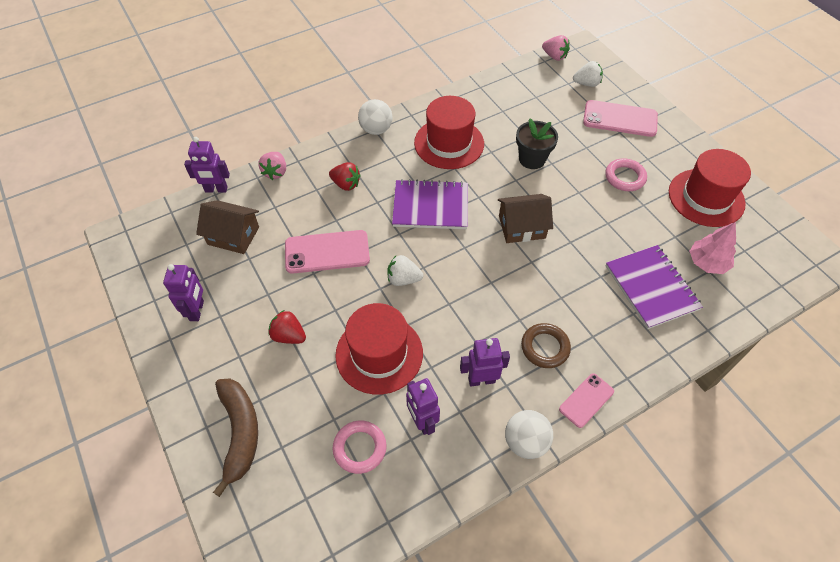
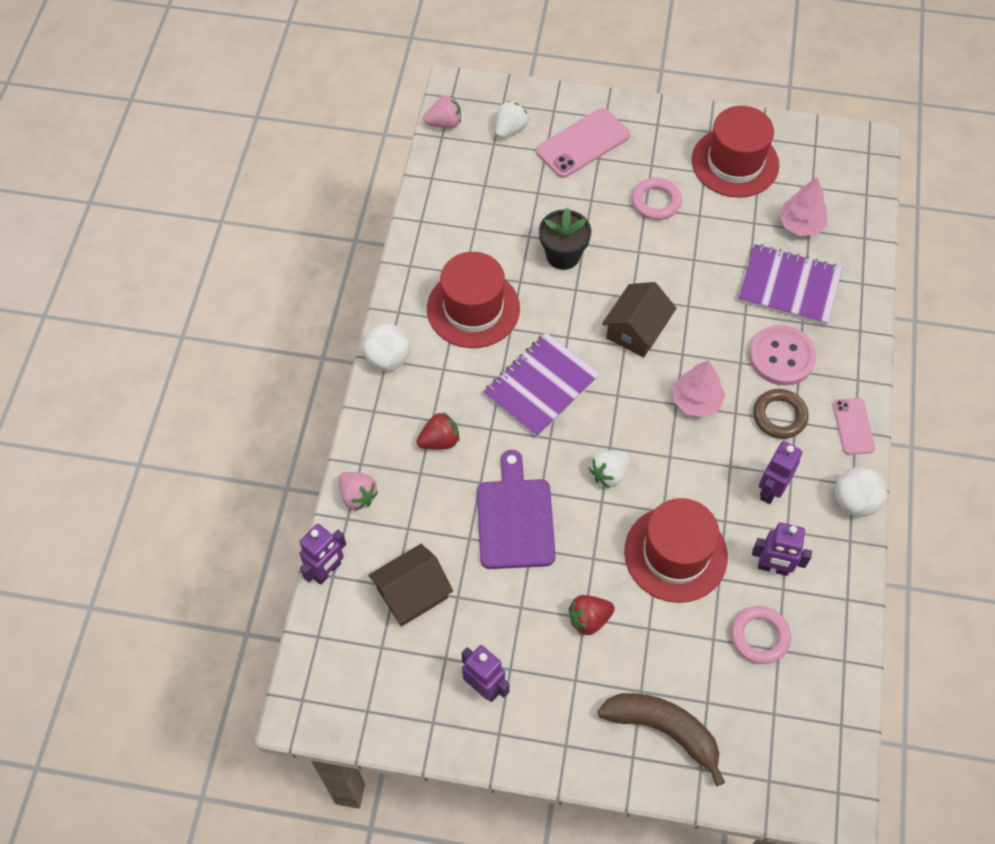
camera: 50 degrees left, 5 degrees up
pink phone [285,230,370,274] -> purple cutting board [477,450,556,569]
none -> pink tree [673,360,725,418]
none -> pink button [749,325,817,386]

